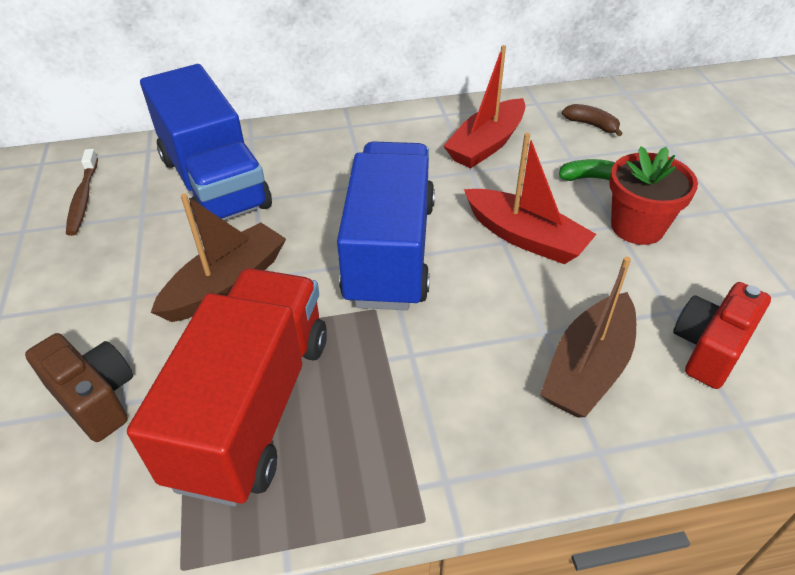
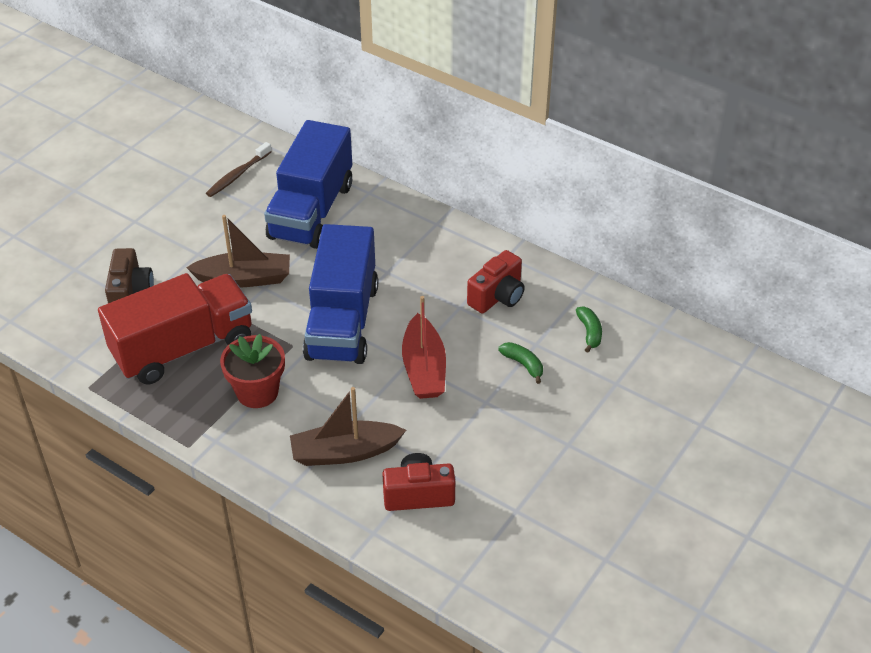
camera: 45 degrees right, 0 degrees up
blue truck [337,141,435,310] -> blue truck turned 135 degrees clockwise [303,224,378,364]
red boat [443,45,525,168] -> red camera [467,250,525,313]
brown banana [562,104,623,136] -> green banana [576,306,602,353]
red flower pot [609,146,698,245] -> red flower pot moved to [220,334,285,408]

